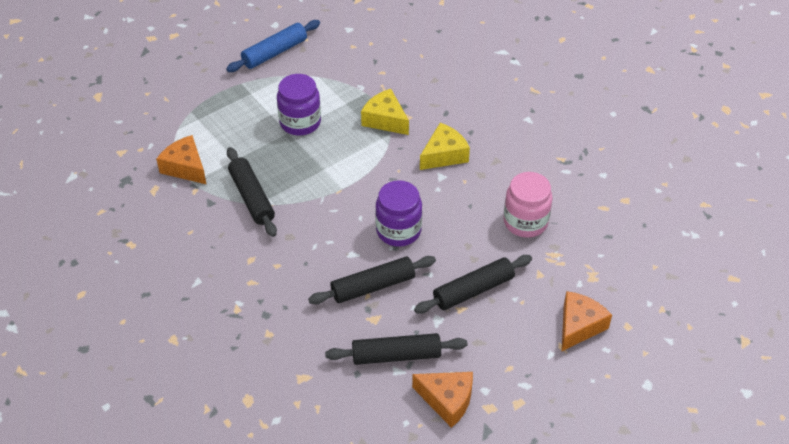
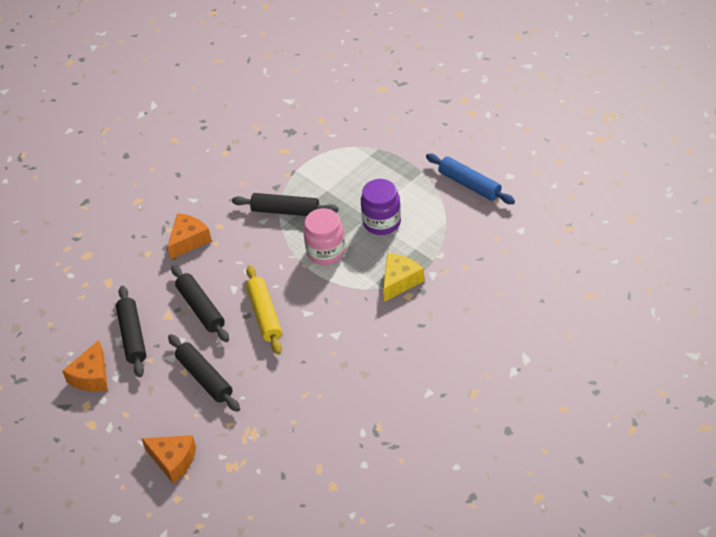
camera: 85 degrees right, 0 degrees up
orange cheese [156,135,206,184] -> orange cheese moved to [167,213,212,259]
black rolling pin [227,147,277,237] -> black rolling pin turned 45 degrees clockwise [232,193,339,216]
purple jar [375,180,422,247] -> yellow rolling pin [246,266,282,355]
yellow cheese [420,123,470,170] -> none
pink jar [503,172,553,238] -> pink jar moved to [303,208,345,265]

